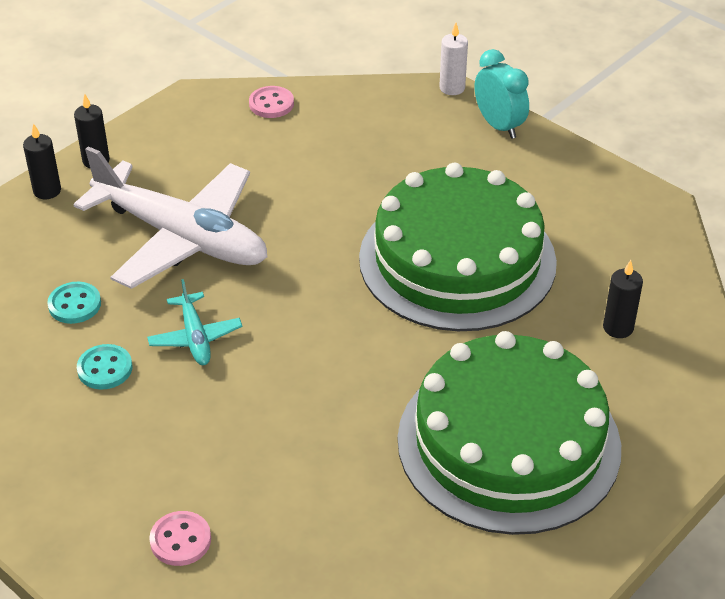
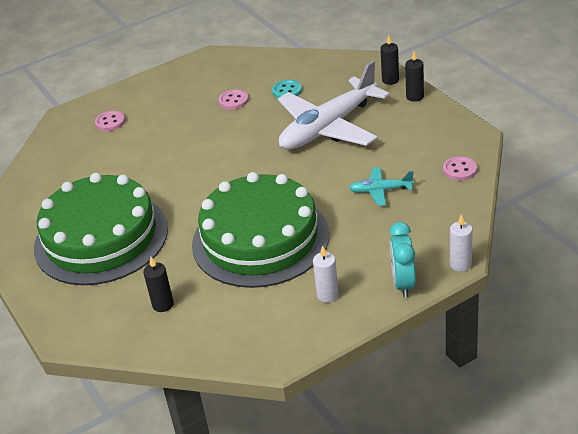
camera: 110 degrees right, 5 degrees down
turquoise button [77,344,132,390] -> pink button [219,89,248,110]
turquoise plane [147,279,242,365] -> turquoise plane moved to [349,167,414,206]
turquoise clock [475,49,529,139] -> turquoise clock turned 105 degrees clockwise [389,222,416,298]
none -> white candle [313,245,339,303]

